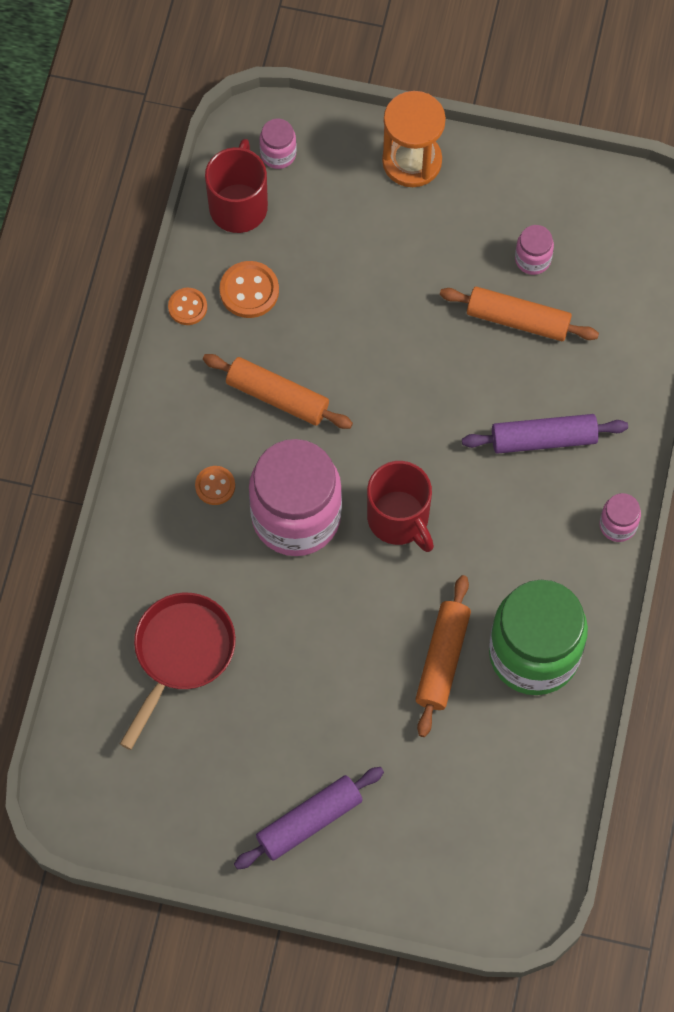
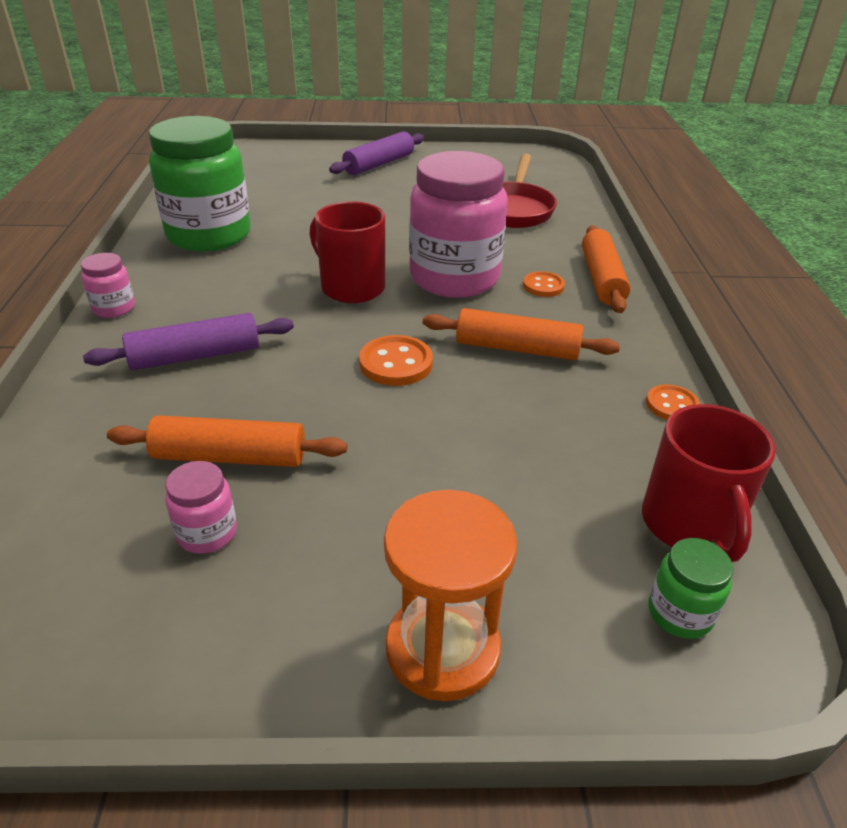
camera: 165 degrees right, 30 degrees down
orange button [220,261,279,318] -> orange button moved to [359,335,433,386]
pink jar [260,119,297,169] -> green jar [649,538,733,639]
orange rolling pin [415,575,471,737] -> orange rolling pin moved to [582,225,630,313]

